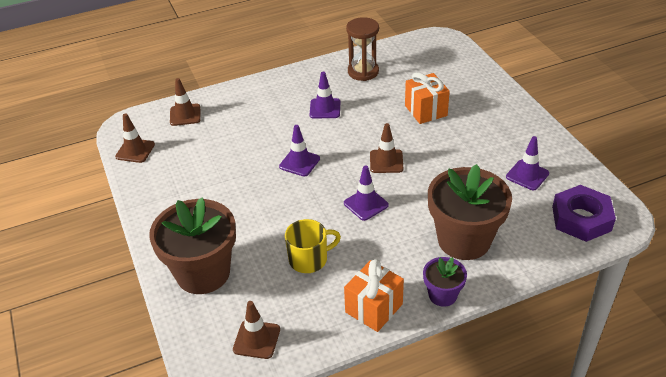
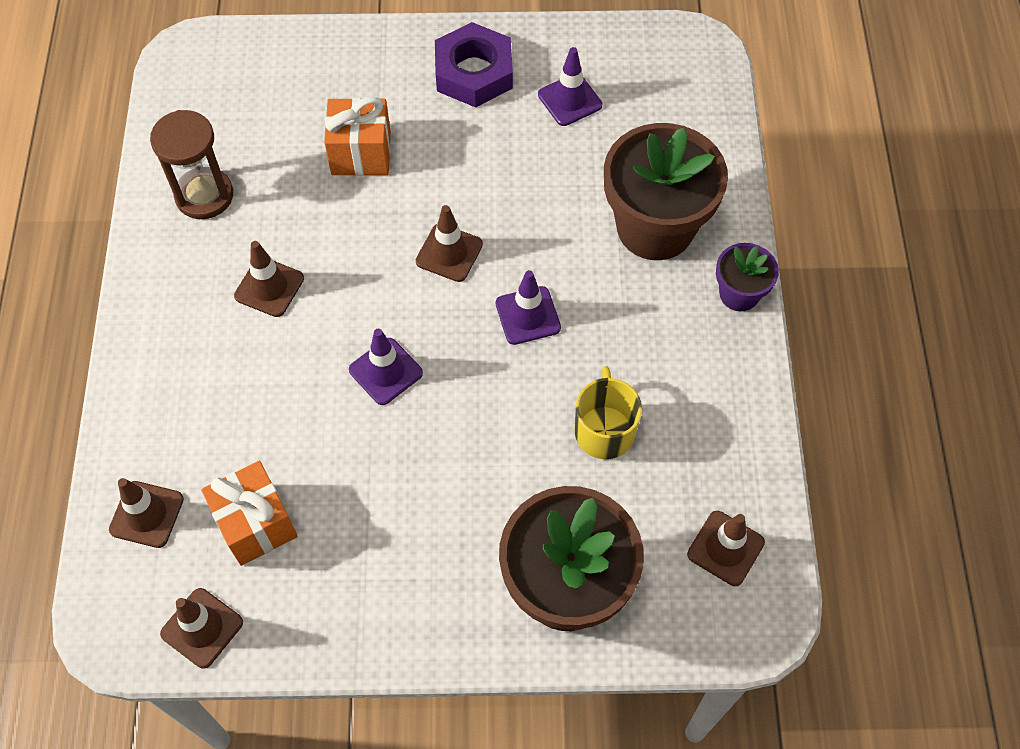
camera: 70 degrees left, 20 degrees up
purple traffic cone [310,72,340,118] -> brown traffic cone [234,241,304,317]
orange gift [344,259,404,332] -> orange gift moved to [201,461,297,566]
purple nut [552,185,616,242] -> purple nut moved to [435,22,513,107]

